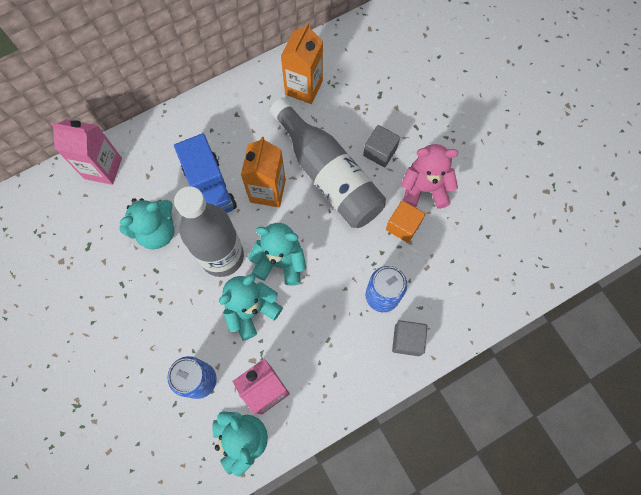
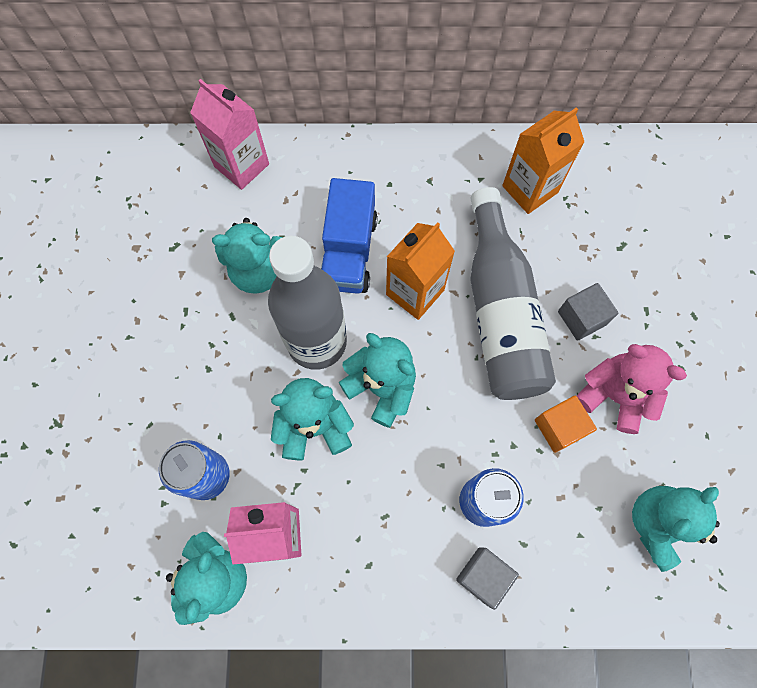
camera: 30 degrees right, 0 degrees up
none -> turquoise teddy bear [632,486,720,572]

